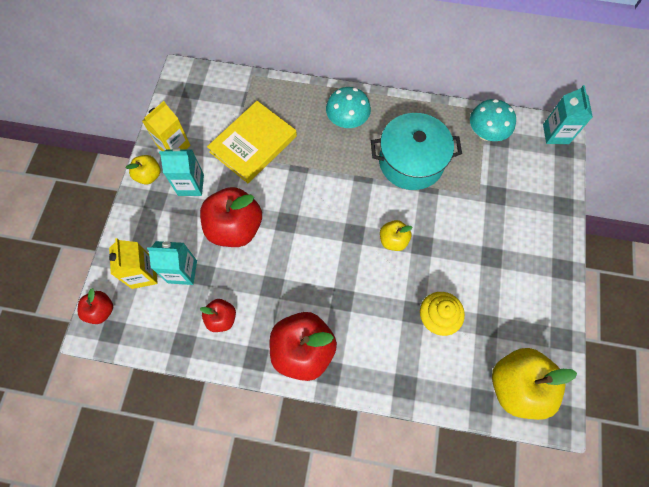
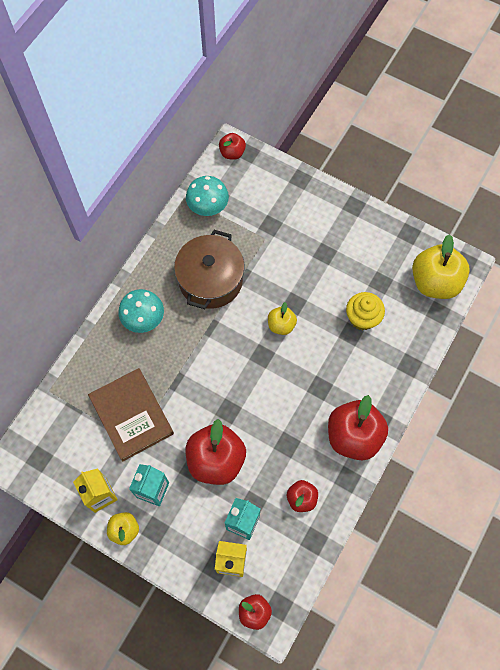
camera: 70 degrees left, 0 degrees up
yellow book [207,101,297,183] -> brown book [88,368,174,462]
turquoise pot [371,113,462,190] -> brown pot [174,230,244,309]
turquoise carton [543,85,593,144] -> red apple [219,133,246,160]

